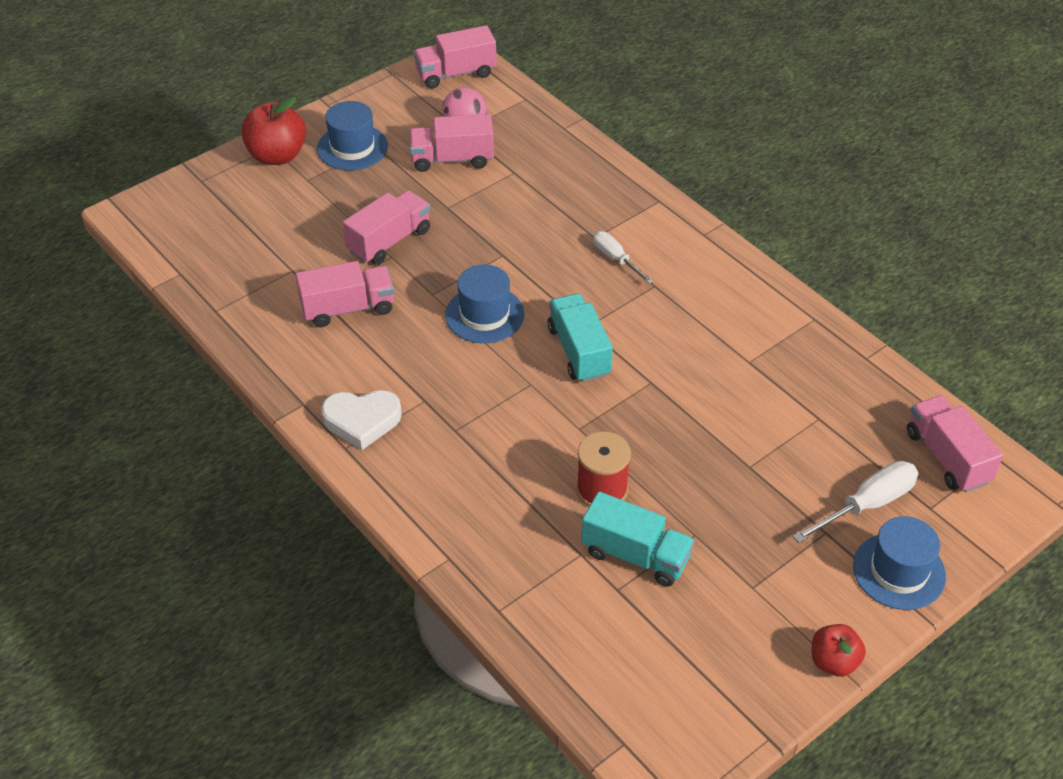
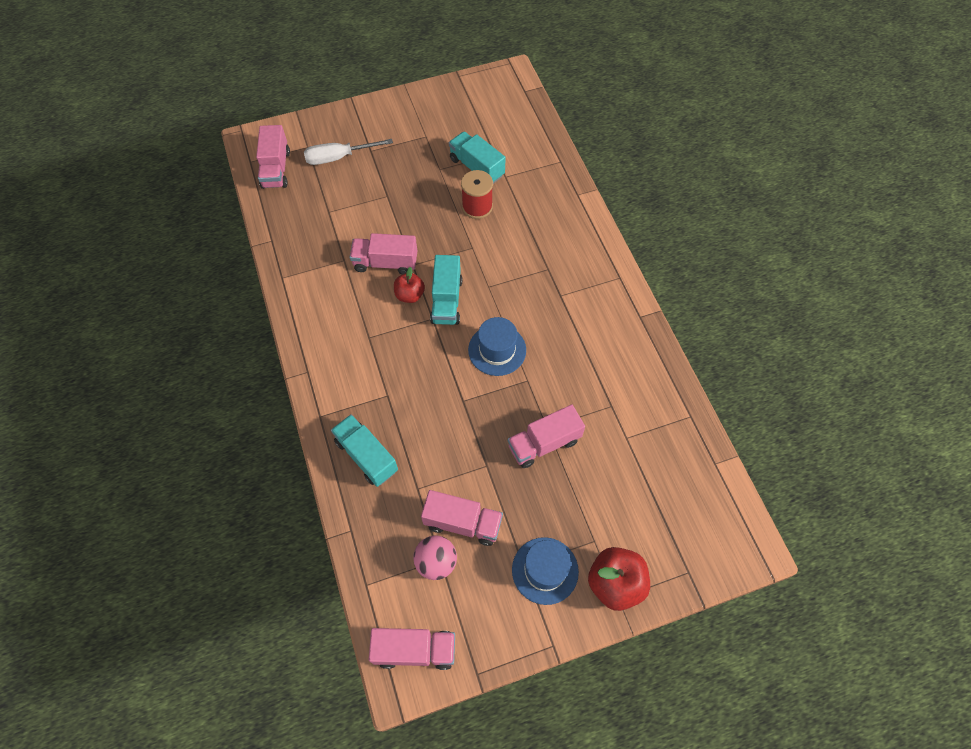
camera: 160 degrees left, 15 degrees up
pink truck [295,261,394,327] -> pink truck moved to [350,233,417,275]
white heart [321,390,402,450] -> none
white screwdriver [593,231,654,284] -> none
red apple [812,624,866,677] -> red apple moved to [394,267,425,303]
blue hat [853,516,946,610] -> none
none -> turquoise truck [331,414,398,487]

